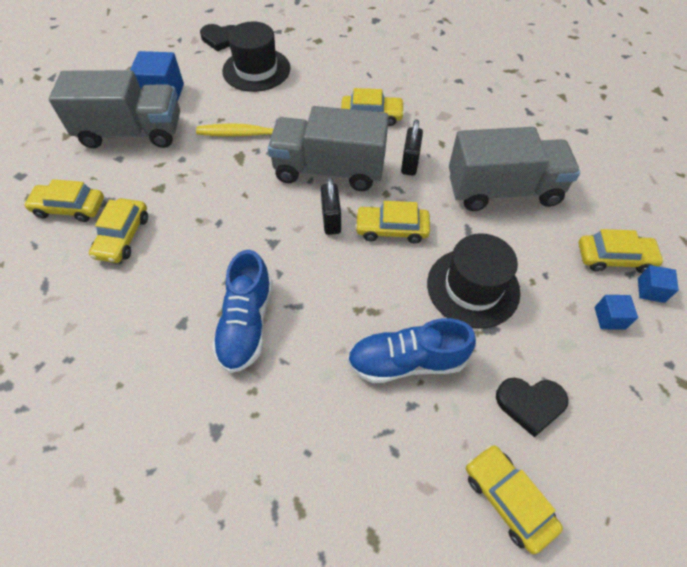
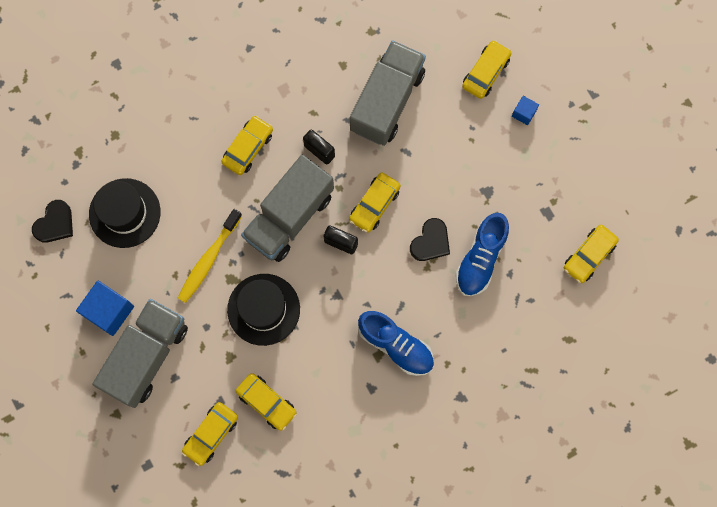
camera: 60 degrees left, 20 degrees up
black hat [427,233,520,329] -> black hat moved to [227,274,300,346]
yellow car [466,445,563,554] -> yellow car turned 45 degrees counterclockwise [564,225,619,283]
black heart [496,378,568,437] -> black heart moved to [410,218,450,261]
blue cube [638,265,679,303] -> none

